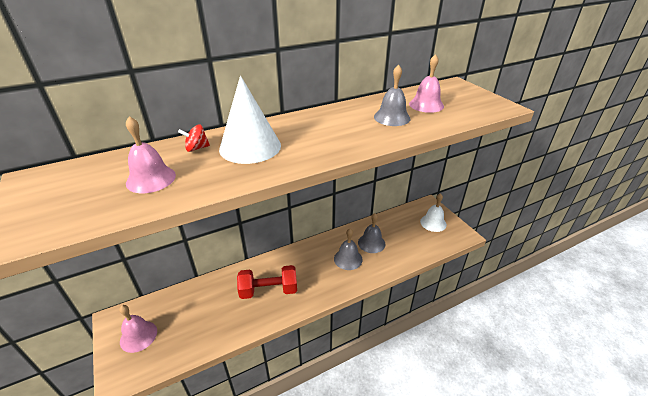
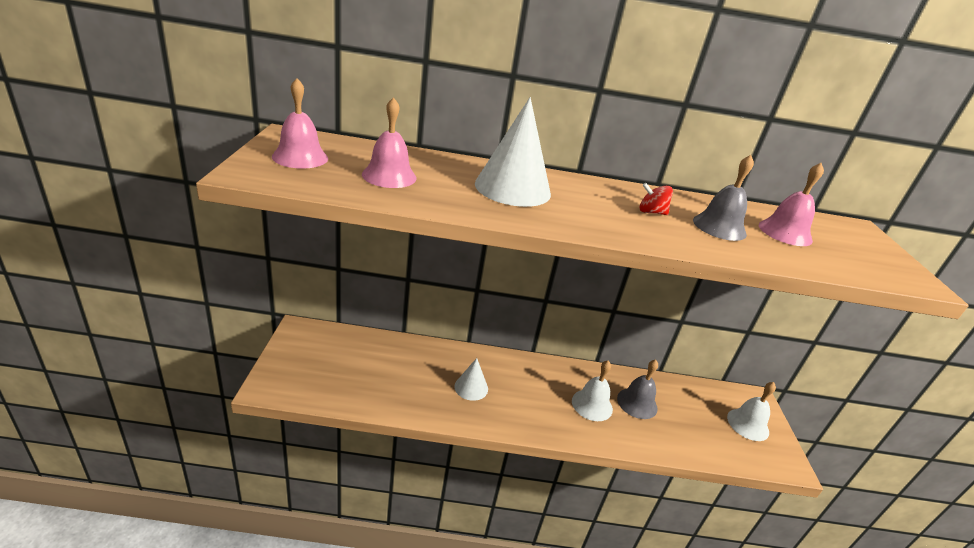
camera: 25 degrees right, 5 degrees down
pink bell [119,305,157,353] -> pink bell moved to [272,78,328,168]
red spinning top [178,125,210,152] -> red spinning top moved to [639,183,673,215]
red dumbbell [237,265,297,299] -> white cone [454,358,488,401]
grey bell [334,229,363,270] -> white bell [572,361,613,421]

